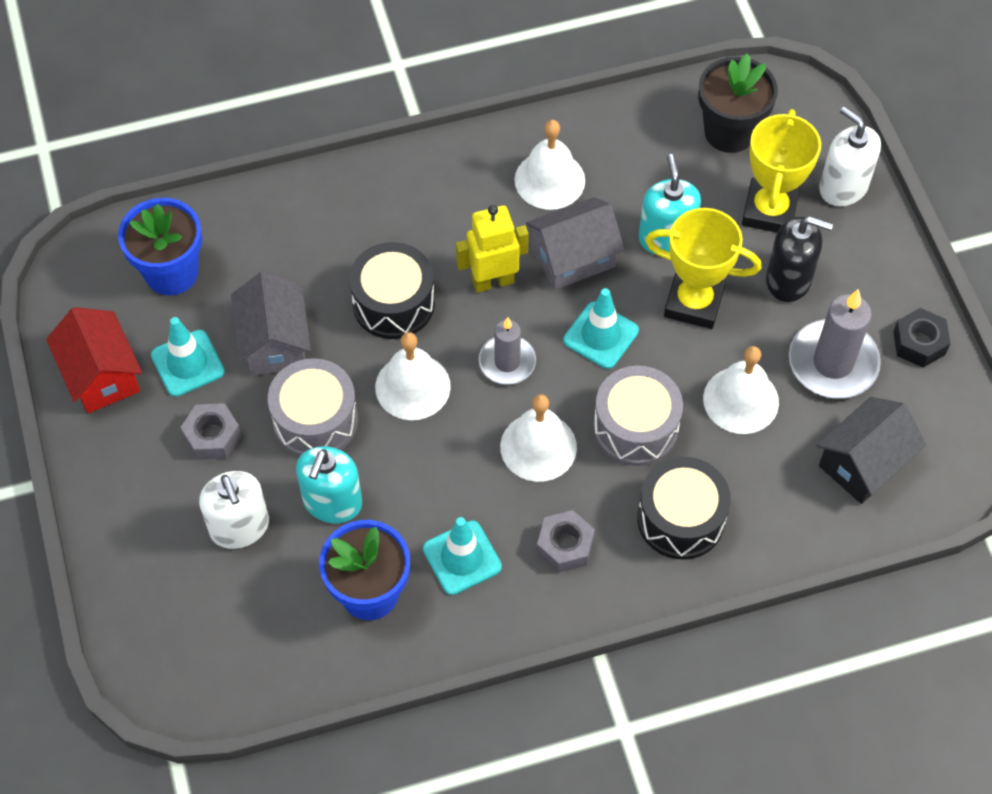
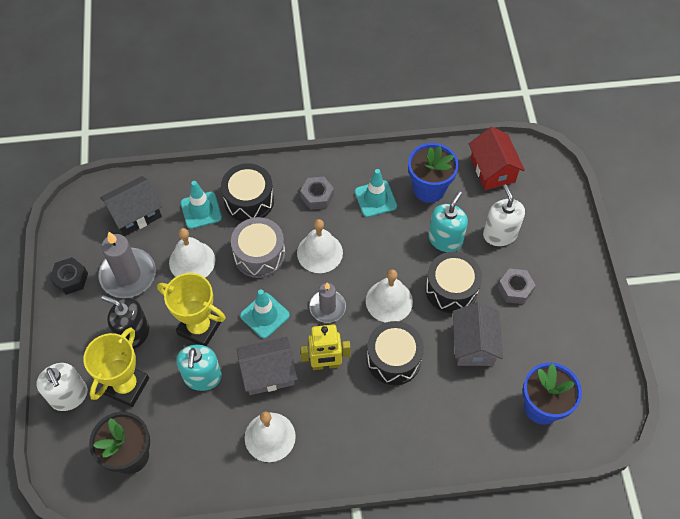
camera: 170 degrees left, 0 degrees up
red house [46,307,142,413] -> red house moved to [469,127,525,190]
turquoise traffic cone [151,317,225,397] -> turquoise traffic cone moved to [181,181,222,229]
grey drum [268,358,358,456] -> black drum [425,252,482,313]

